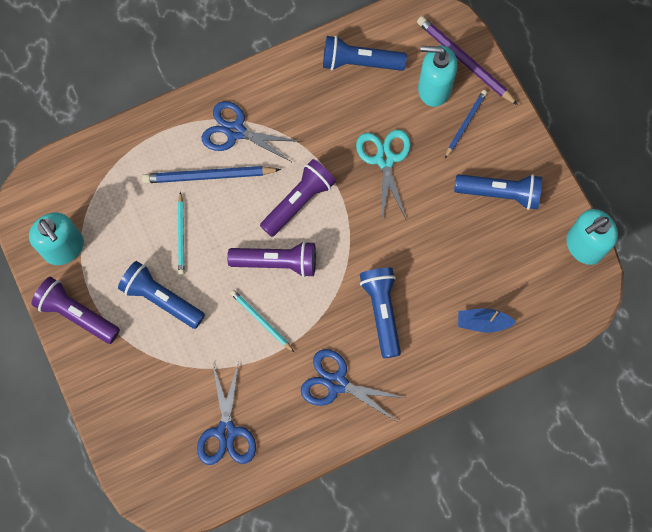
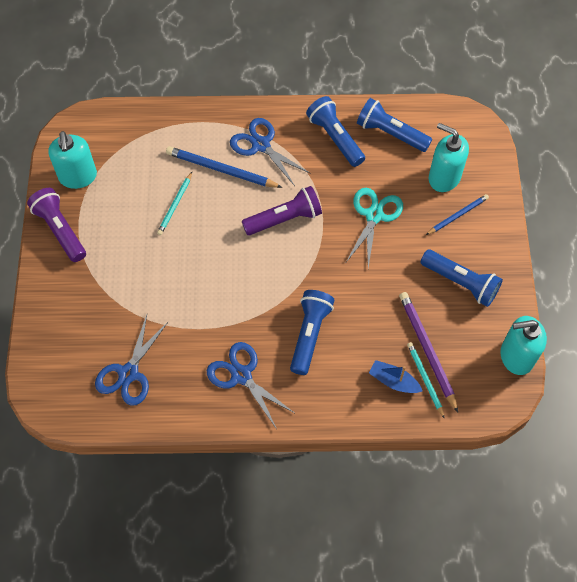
camera: 25 degrees right, 10 degrees down
blue flashlight [118,261,205,329] -> blue flashlight moved to [306,96,365,167]
purple flashlight [227,241,316,277] -> none
turquoise pencil [230,290,294,352] -> turquoise pencil moved to [407,342,445,419]
purple pencil [417,16,518,105] -> purple pencil moved to [399,292,458,413]

